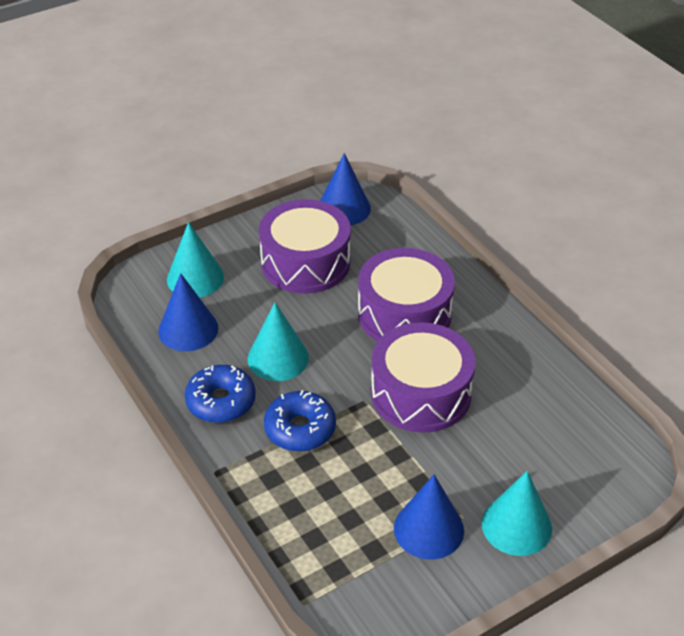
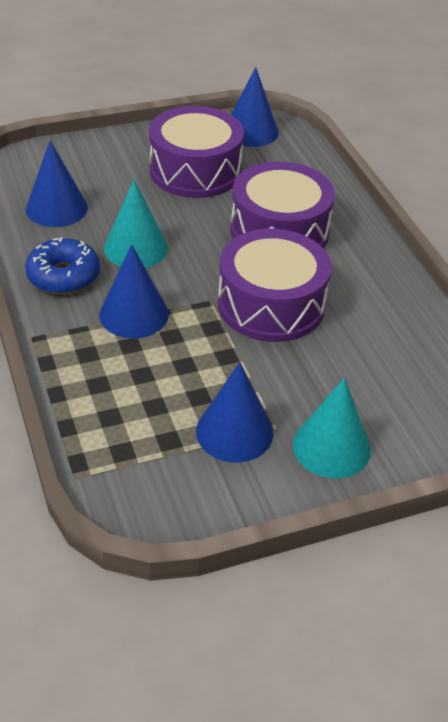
camera: 10 degrees right, 0 degrees up
turquoise cone [167,222,224,298] -> none
blue donut [264,390,336,452] -> blue cone [99,244,169,338]

